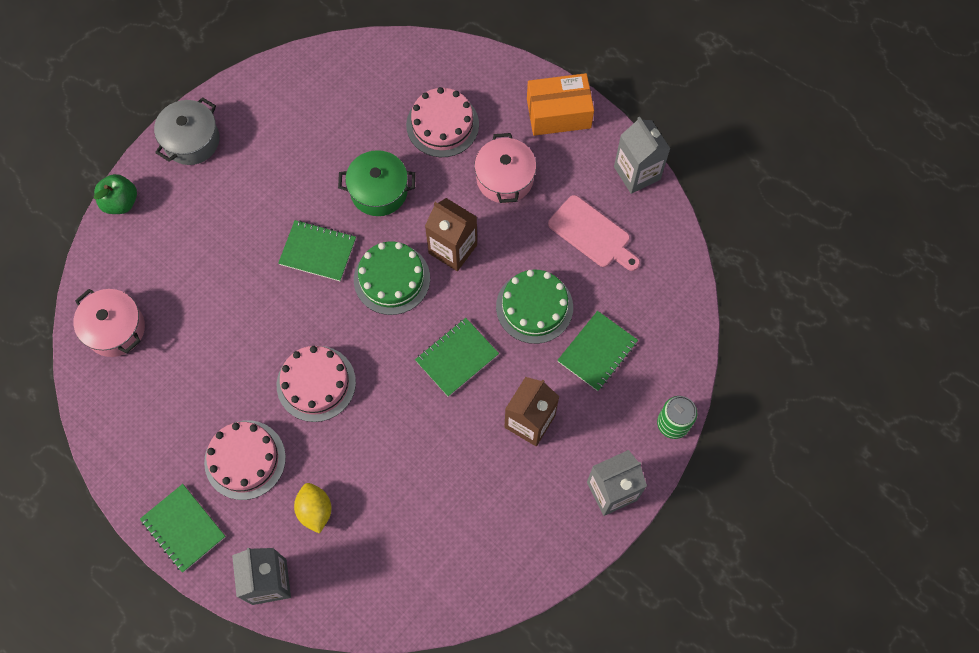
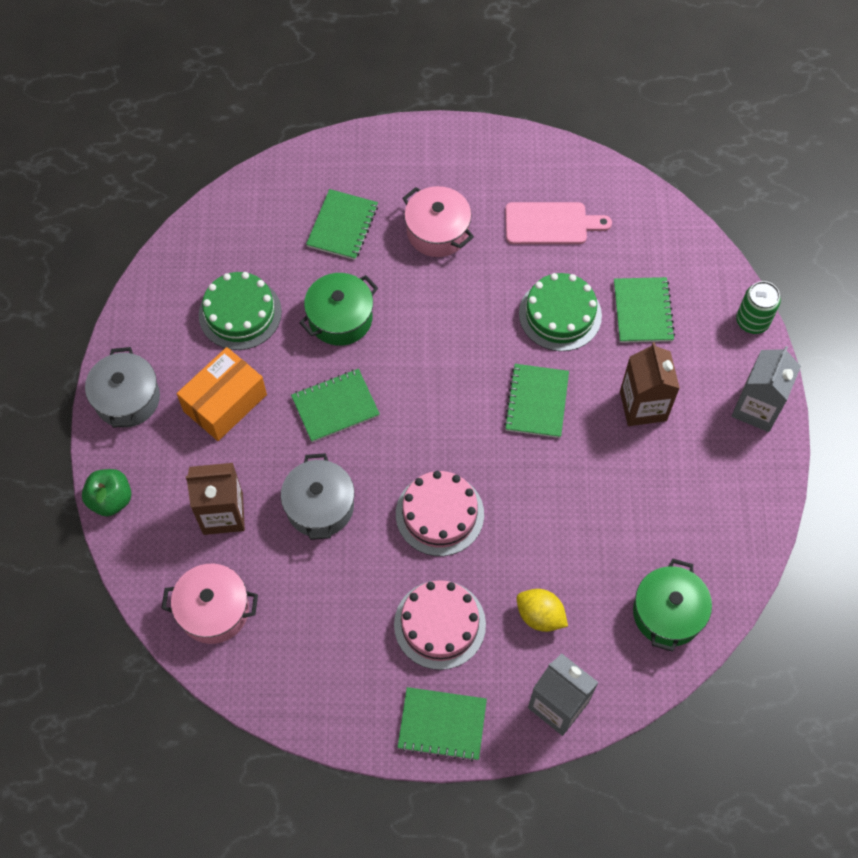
camera: 40 degrees left, 5 degrees down
green cake [354,241,430,315] -> green cake moved to [199,272,282,350]
pink cake [406,87,479,157] -> green notebook [306,189,378,260]
brown carton [425,198,477,271] -> brown carton moved to [186,463,245,535]
orange box [527,73,594,136] -> orange box moved to [177,347,267,441]
grey carton [614,116,670,194] -> none
none -> grey pot [281,453,355,540]
none -> green pot [633,559,712,652]

